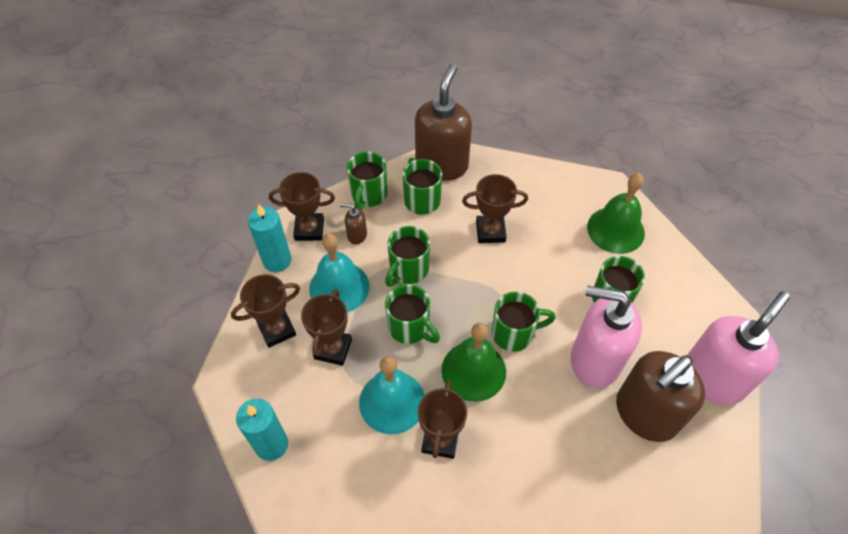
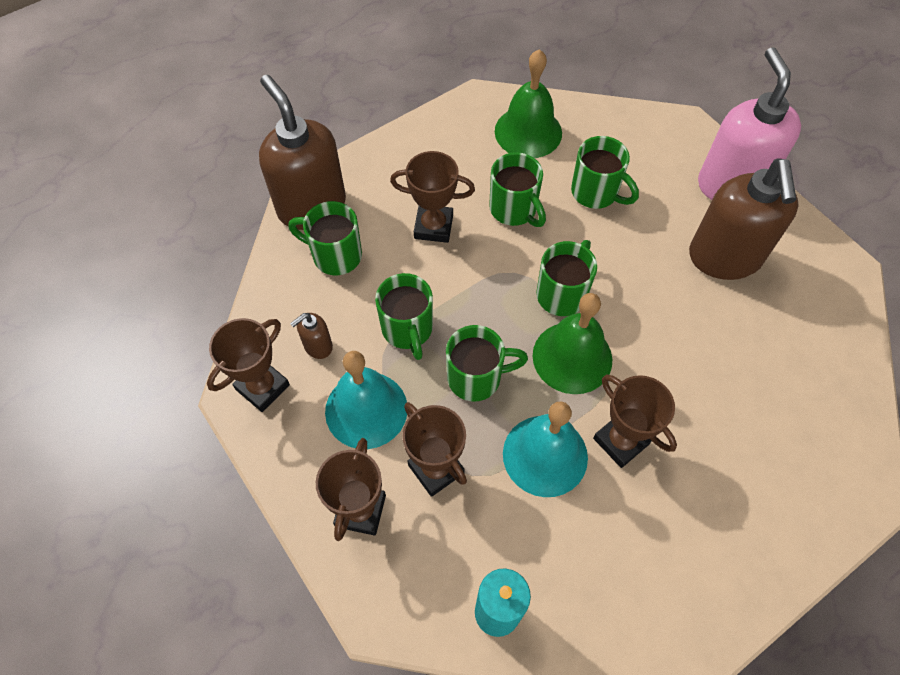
camera: 50 degrees left, 5 degrees up
turquoise candle [248,204,291,272] -> none
green mug [347,151,387,209] -> green mug moved to [489,152,546,227]
brown trophy [462,174,528,243] -> brown trophy turned 60 degrees clockwise [390,151,475,243]
pink soap dispenser [571,286,642,388] -> none

